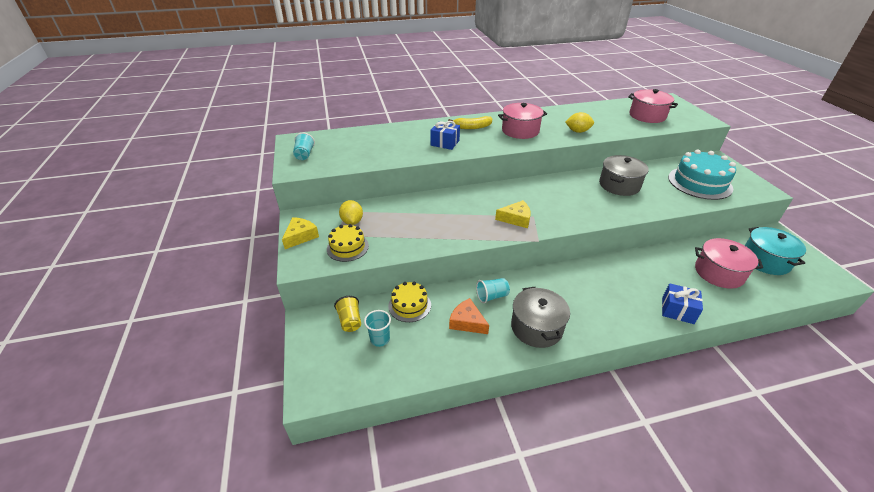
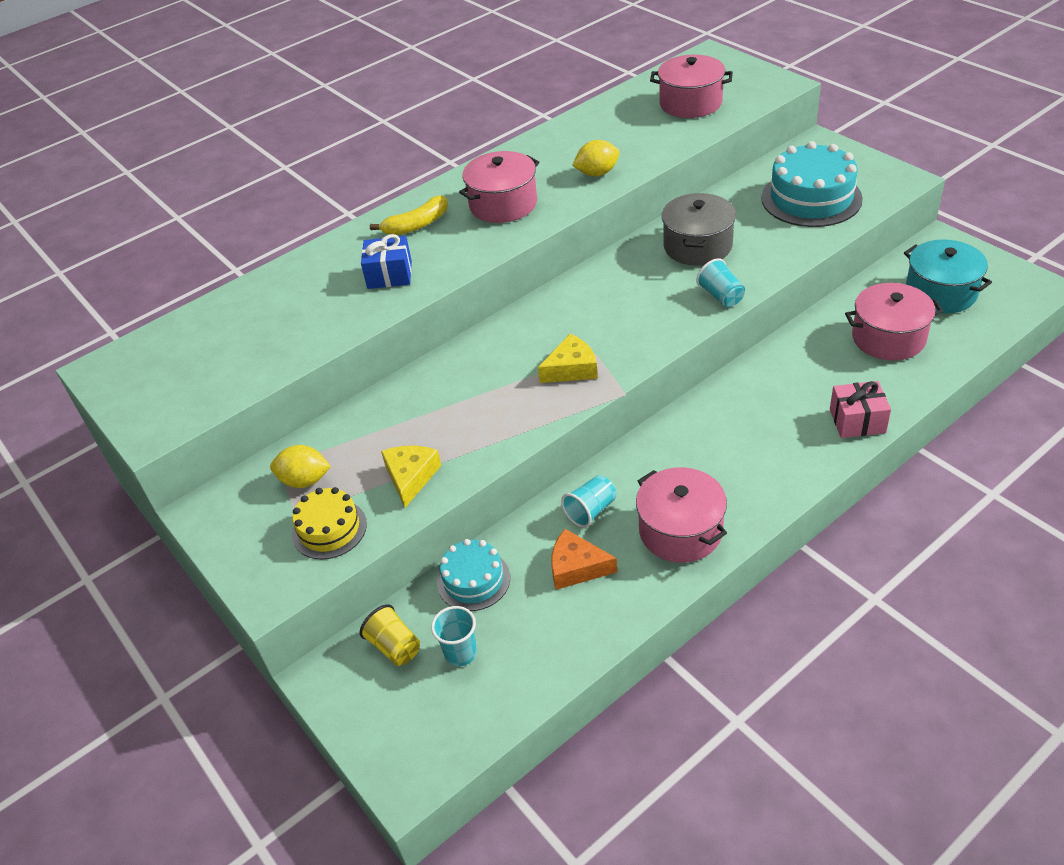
camera: 20 degrees left, 5 degrees up
yellow cheese [282,217,319,249] -> yellow cheese moved to [381,446,441,508]
turquoise cup [293,133,315,160] -> turquoise cup moved to [696,258,745,307]
yellow lemon [339,200,363,225] -> yellow lemon turned 45 degrees counterclockwise [270,445,331,488]
yellow cake [388,282,431,322] -> turquoise cake [437,539,510,611]
grey pot [511,287,570,348] -> pink pot [636,467,727,563]
blue gift [662,283,703,324] -> pink gift [830,381,891,438]

